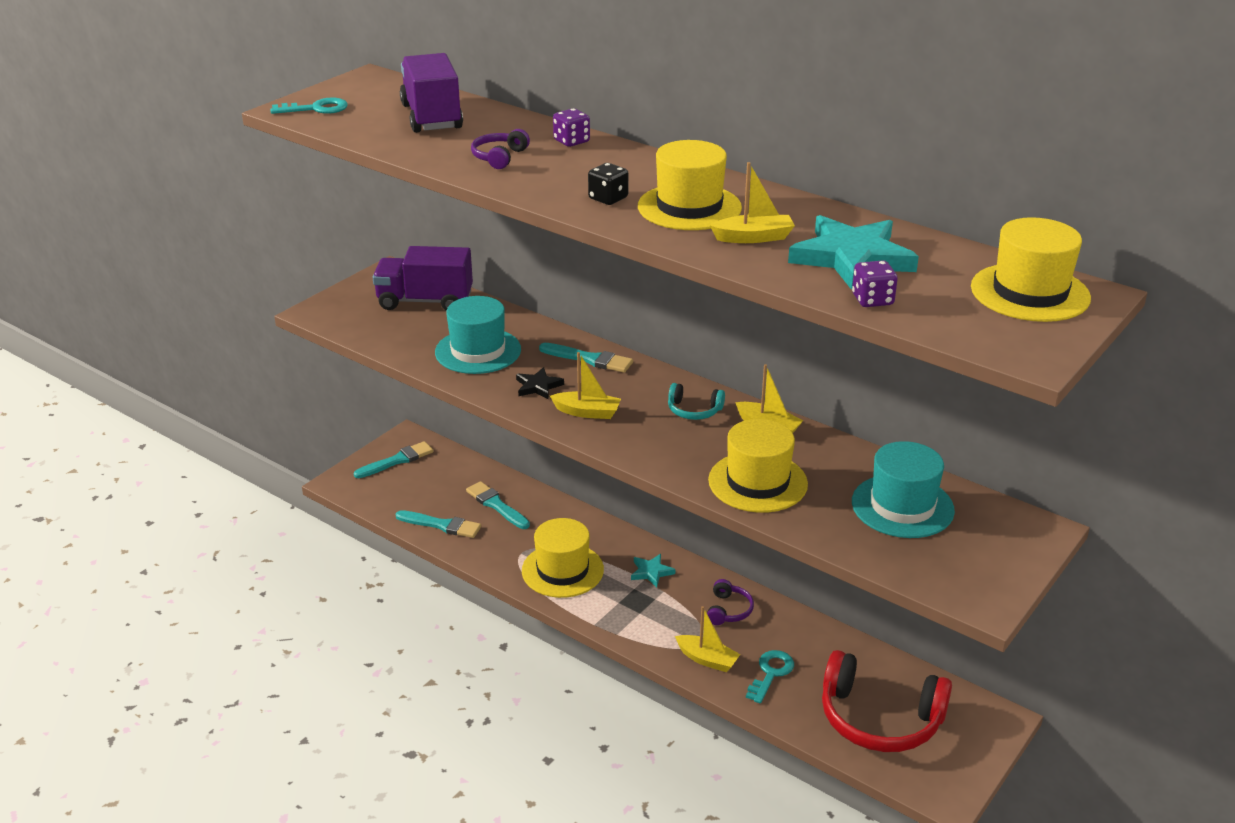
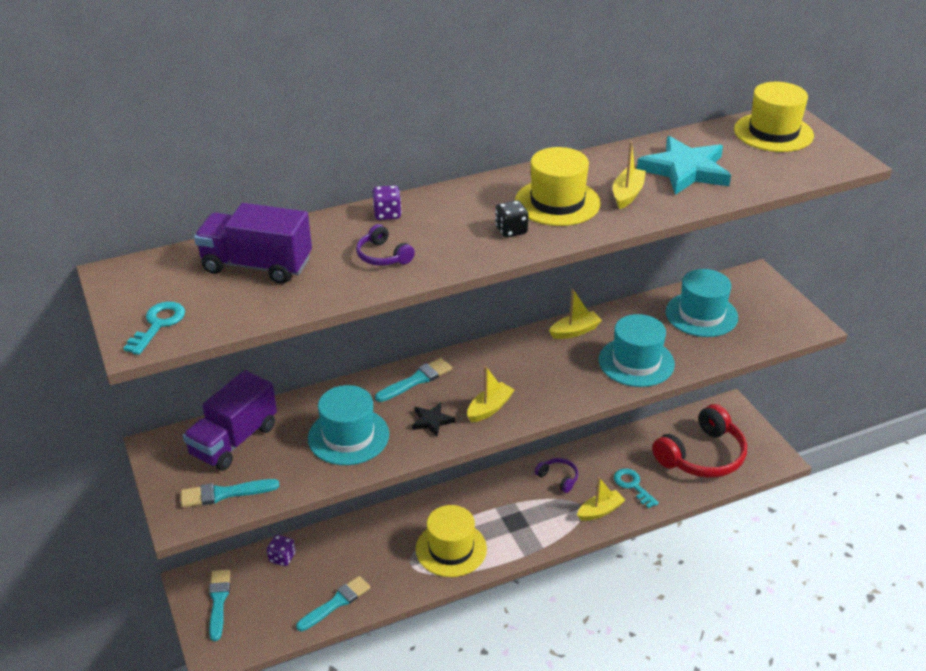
camera: 60 degrees left, 5 degrees up
turquoise brush [466,481,530,529] -> turquoise brush moved to [181,479,279,508]
turquoise star [631,554,675,588] -> none
turquoise headphones [668,383,725,420] -> none
yellow hat [708,419,808,513] -> turquoise hat [599,314,675,387]
purple dice [852,260,898,307] -> purple dice moved to [267,535,295,566]

